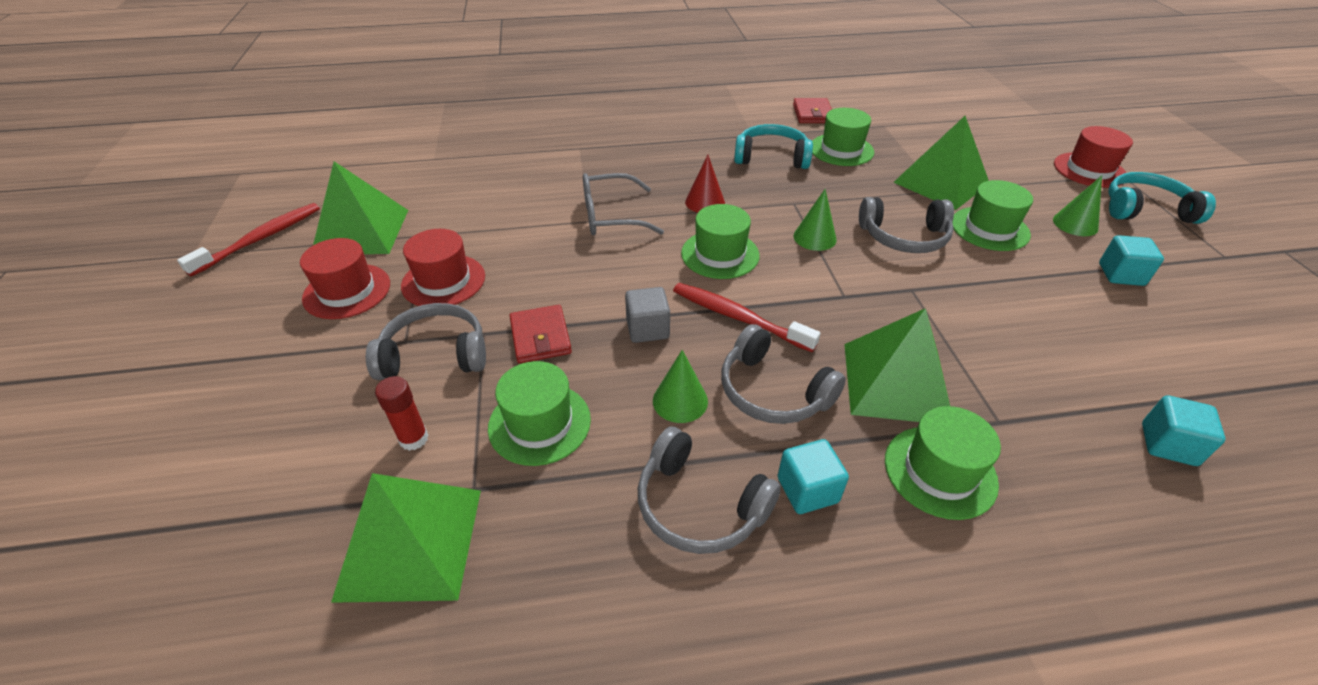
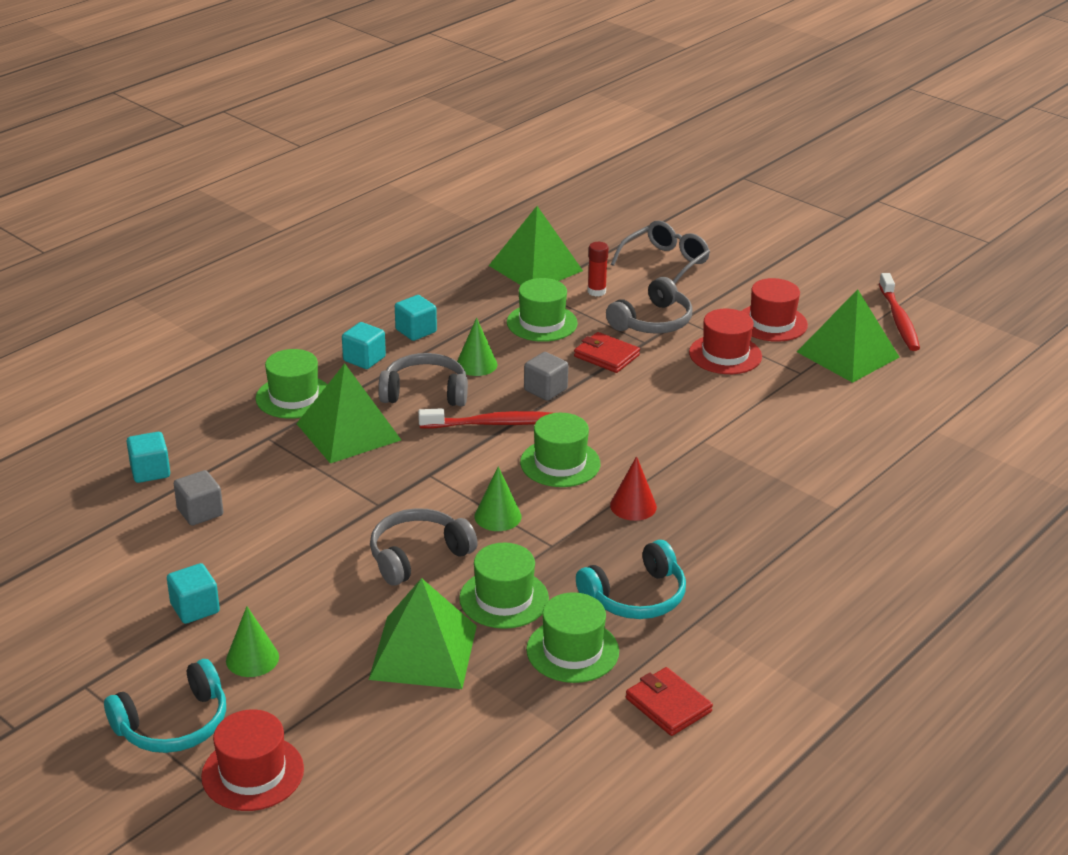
camera: 140 degrees right, 10 degrees down
grey glasses [583,173,664,235] -> grey glasses moved to [611,220,710,284]
grey headphones [638,426,781,554] -> turquoise cube [395,295,437,341]
green hat [952,180,1033,251] -> green hat moved to [459,543,549,629]
none -> grey cube [174,470,223,526]

